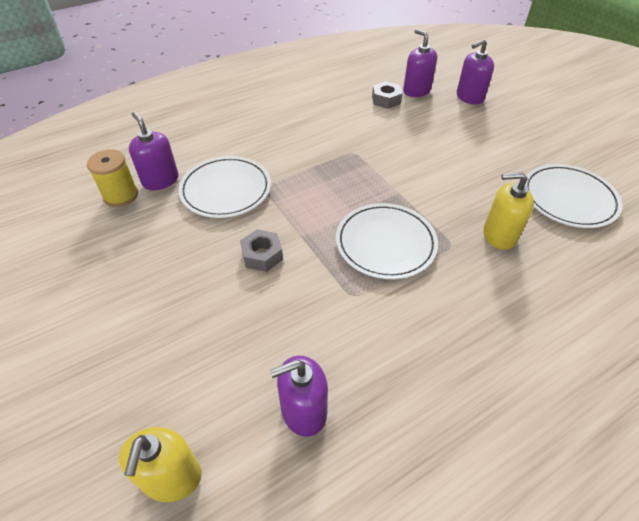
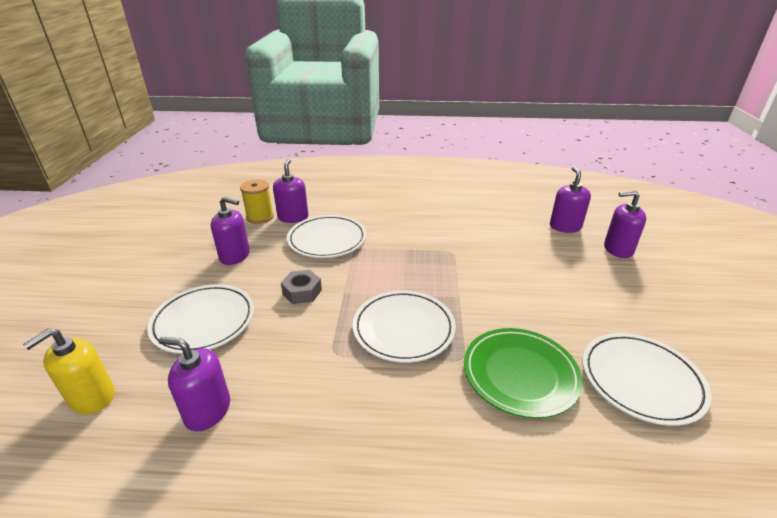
camera: 35 degrees right, 15 degrees down
grey nut [372,81,402,109] -> none
yellow soap dispenser [483,172,534,250] -> green plate [464,328,583,418]
none -> white plate [147,284,254,354]
none -> purple soap dispenser [211,197,250,265]

